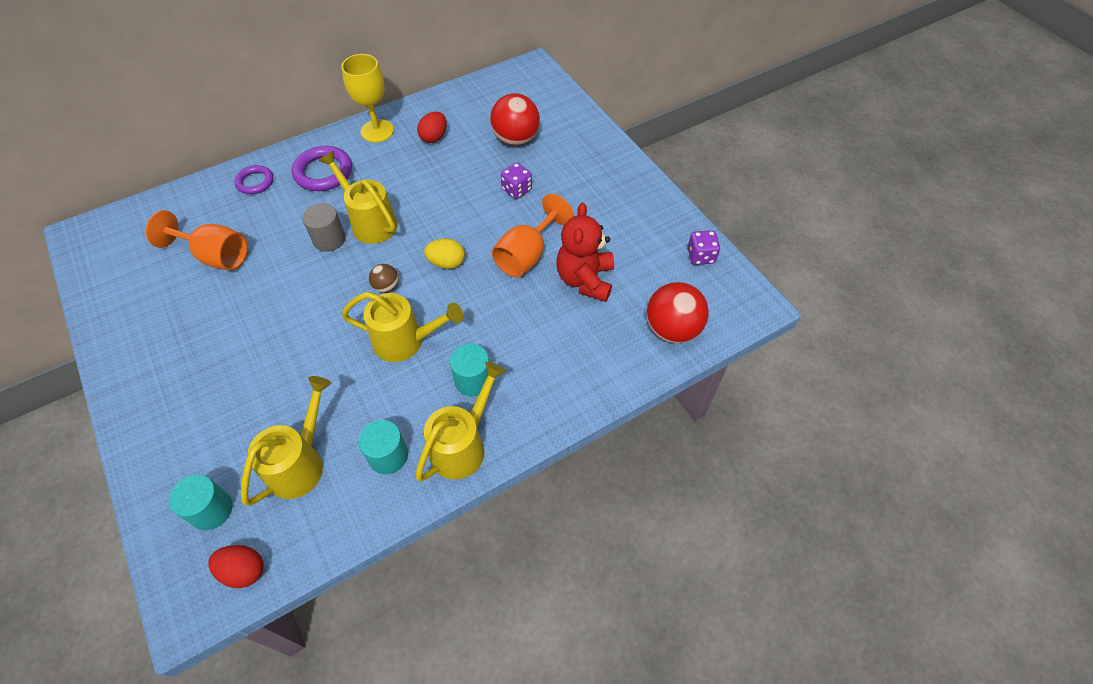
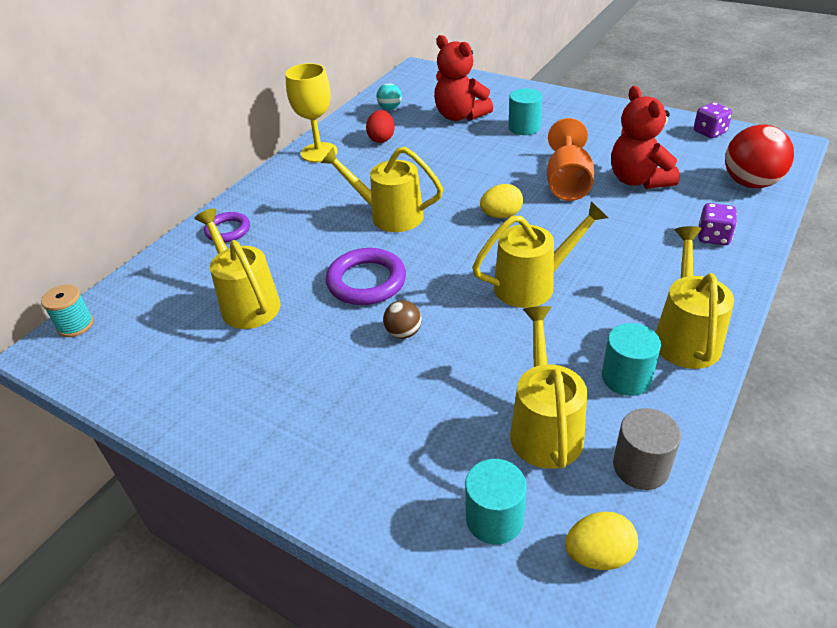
camera: 25 degrees left, 15 degrees down
orange goblet [146,210,248,270] -> yellow watering can [194,208,281,329]
red egg [208,545,263,588] -> yellow egg [565,512,638,570]
purple ring [292,146,352,191] -> purple ring moved to [326,248,406,305]
grey cylinder [302,203,346,252] -> grey cylinder moved to [613,408,681,490]
brown ball [369,264,399,293] -> brown ball moved to [383,300,422,339]
turquoise cylinder [450,344,489,396] -> turquoise cylinder moved to [509,88,542,135]
red ball [490,93,540,146] -> red teddy bear [434,35,493,121]
purple dice [501,162,532,199] -> purple dice moved to [698,203,737,245]
none -> turquoise spool [41,284,94,337]
none -> turquoise ball [376,83,402,110]

